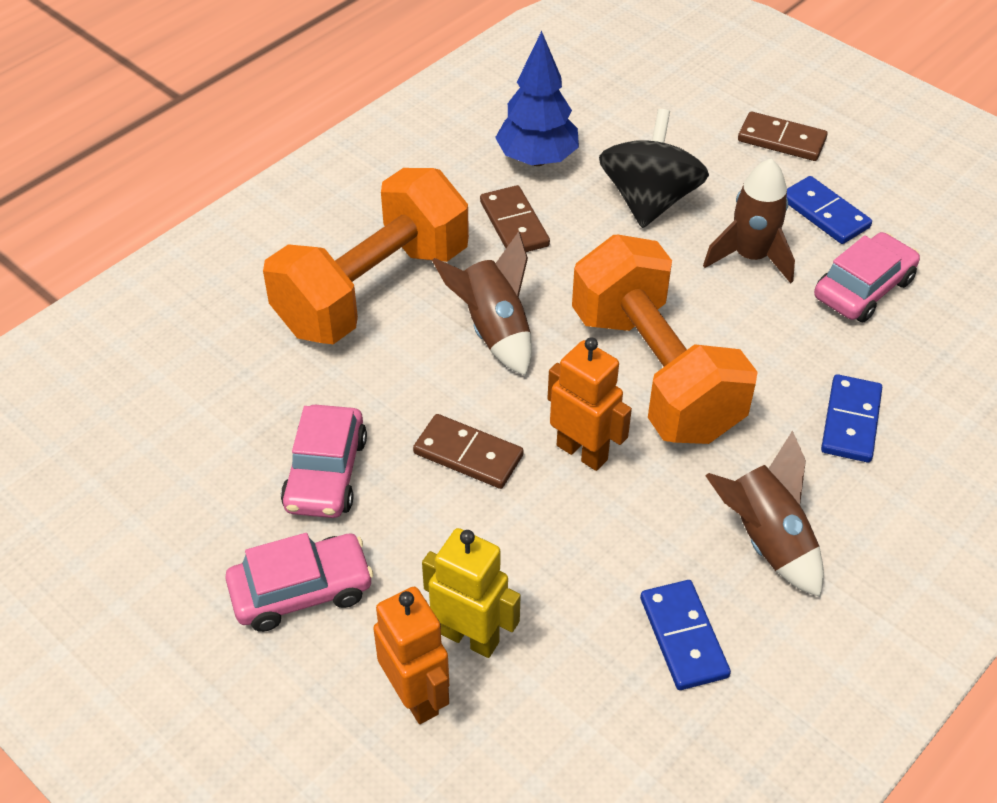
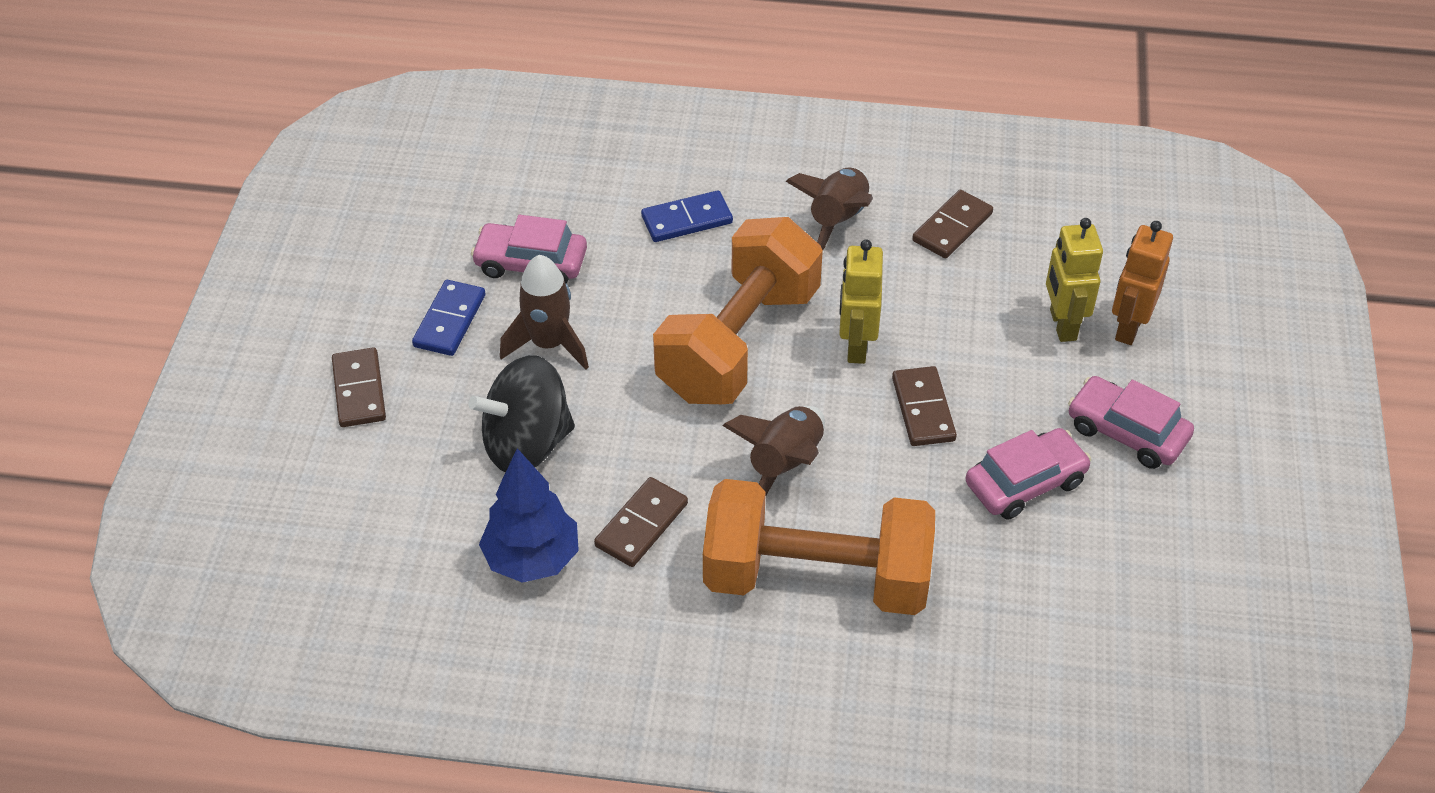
camera: 125 degrees left, 0 degrees up
orange robot [547,337,632,471] -> yellow robot [839,239,883,364]
blue domino [640,580,731,690] -> brown domino [912,190,993,258]

